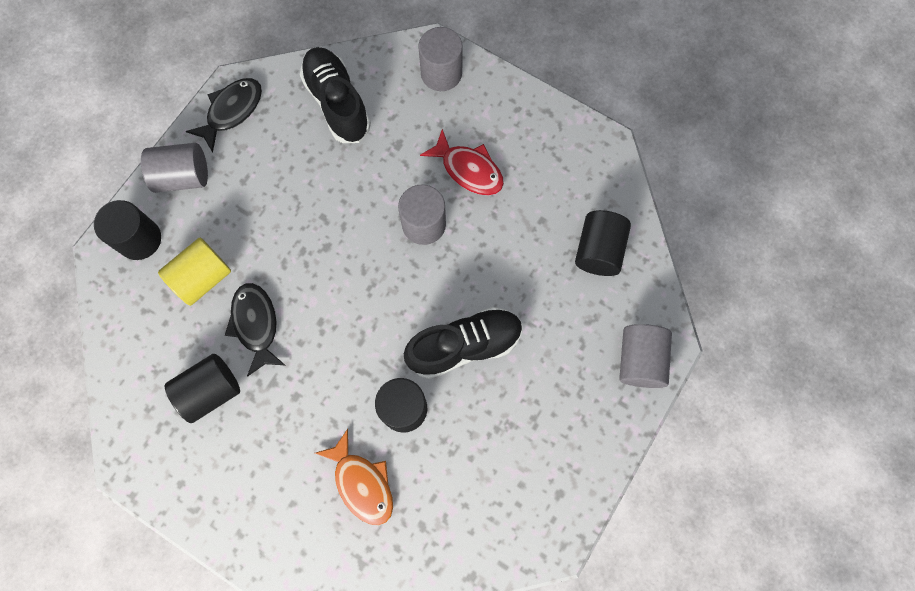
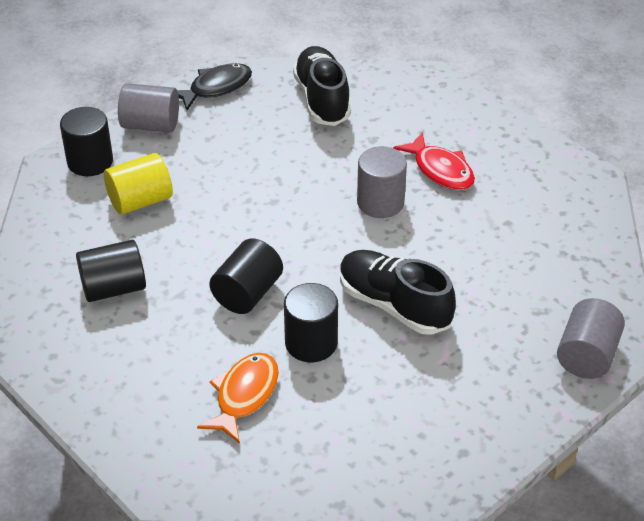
camera: 15 degrees right, 30 degrees down
black fish [225,283,285,377] -> none
orange fish [315,429,393,525] -> orange fish turned 135 degrees counterclockwise [197,353,279,444]
black shoe [404,307,523,379] -> black shoe turned 135 degrees counterclockwise [340,250,456,335]
grey cylinder [418,27,463,91] -> none
black cylinder [575,210,631,276] -> black cylinder moved to [209,239,283,314]

